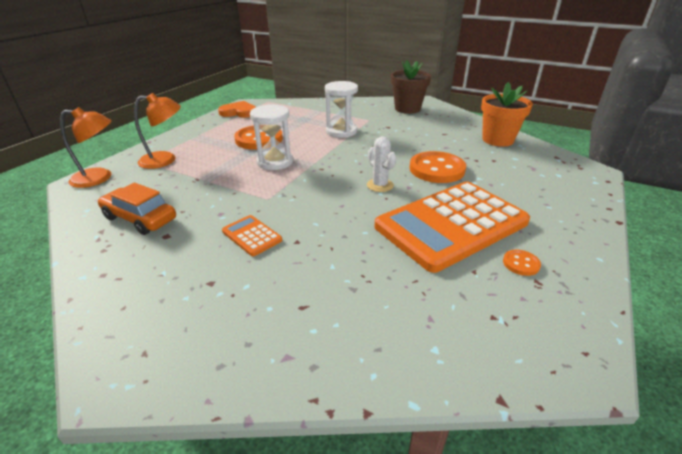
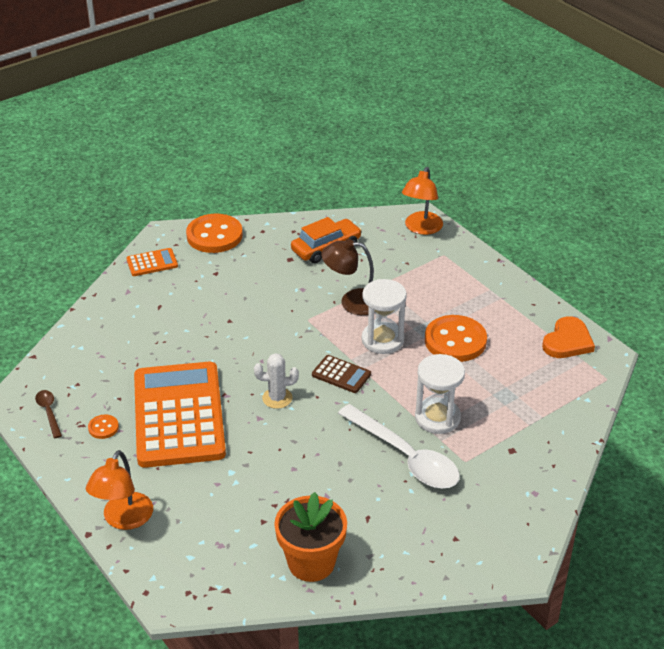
camera: 115 degrees right, 5 degrees up
orange lamp [134,93,181,169] -> orange lamp moved to [86,450,153,530]
orange calculator [222,215,282,256] -> orange calculator moved to [126,248,178,276]
brown flower pot [391,60,431,114] -> none
orange button [410,151,466,183] -> orange button moved to [186,214,243,253]
none -> brown spoon [35,390,62,438]
none -> brown calculator [312,355,371,393]
none -> brown lamp [321,239,374,315]
none -> white spoon [338,404,460,488]

